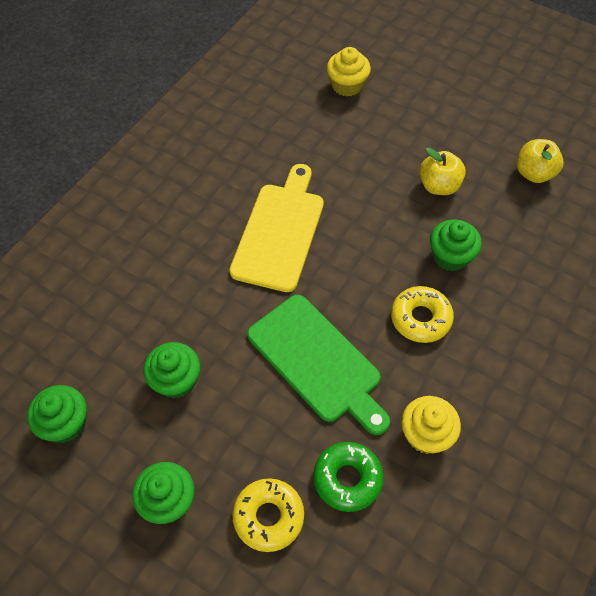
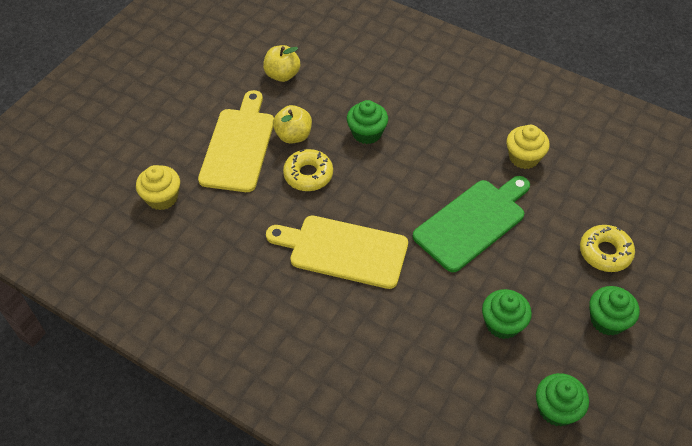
camera: 90 degrees left, 5 degrees down
green donut [313,442,384,512] -> none
yellow donut [391,286,454,343] -> yellow donut moved to [283,149,333,191]
none -> yellow cutting board [198,90,274,192]

